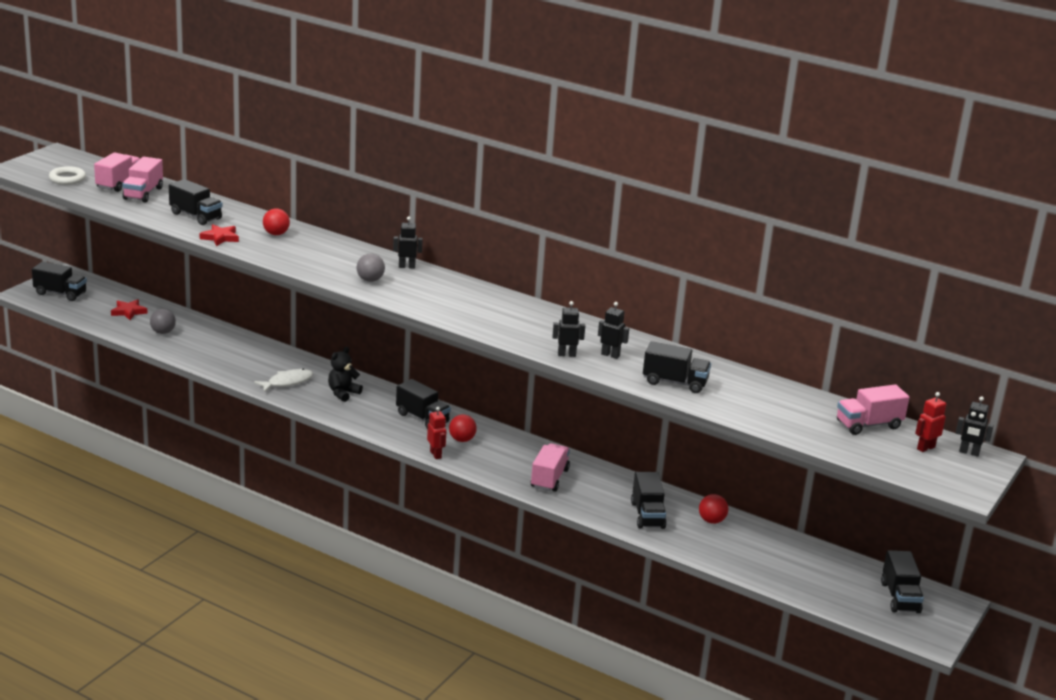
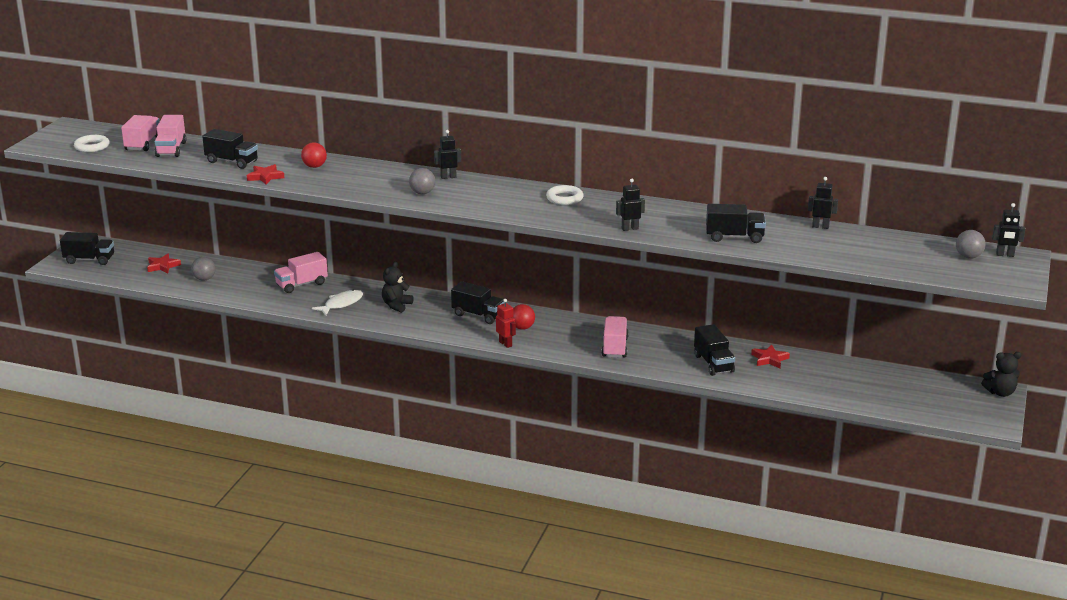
camera: 10 degrees left, 0 degrees up
black robot [598,302,629,359] -> black robot moved to [808,177,838,229]
red ball [699,494,728,524] -> red star [751,345,790,368]
pink truck [837,384,910,435] -> pink truck moved to [274,252,328,293]
black truck [881,550,924,613] -> none
red robot [915,392,946,452] -> grey ball [956,230,986,259]
none -> white ring [546,185,584,205]
none -> black teddy bear [981,352,1021,397]

